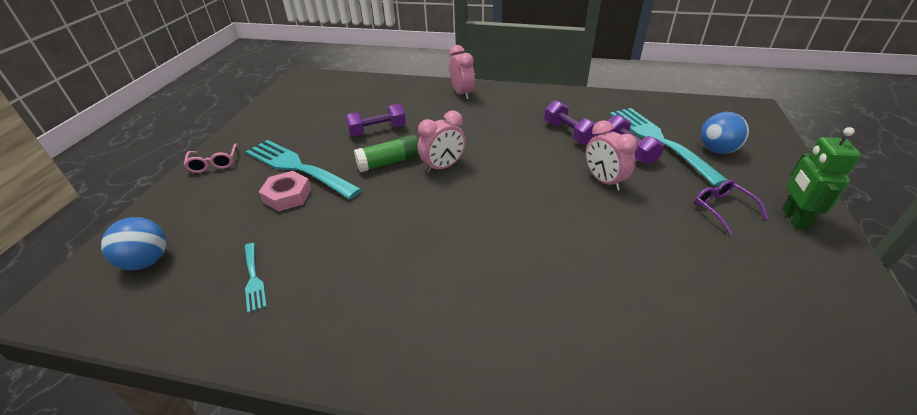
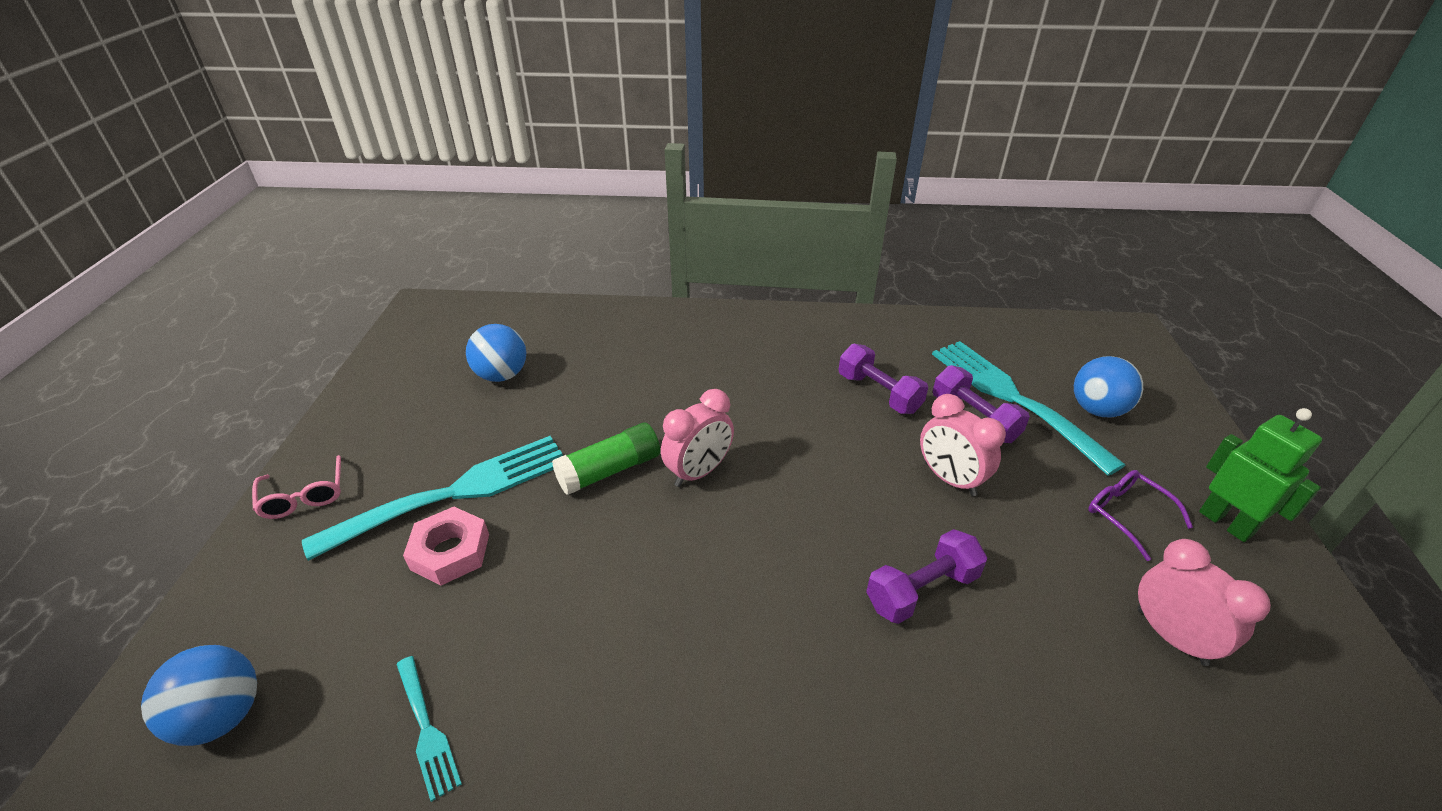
camera: 10 degrees left, 0 degrees up
turquoise fork [246,140,362,199] -> turquoise fork turned 120 degrees clockwise [302,436,563,561]
purple dumbbell [346,104,406,136] -> purple dumbbell moved to [866,529,987,624]
pink clock [449,45,475,100] -> pink clock moved to [1138,539,1271,666]
green robot [782,127,861,230] -> green robot turned 150 degrees clockwise [1199,408,1322,542]
none -> blue ball [466,324,526,382]

